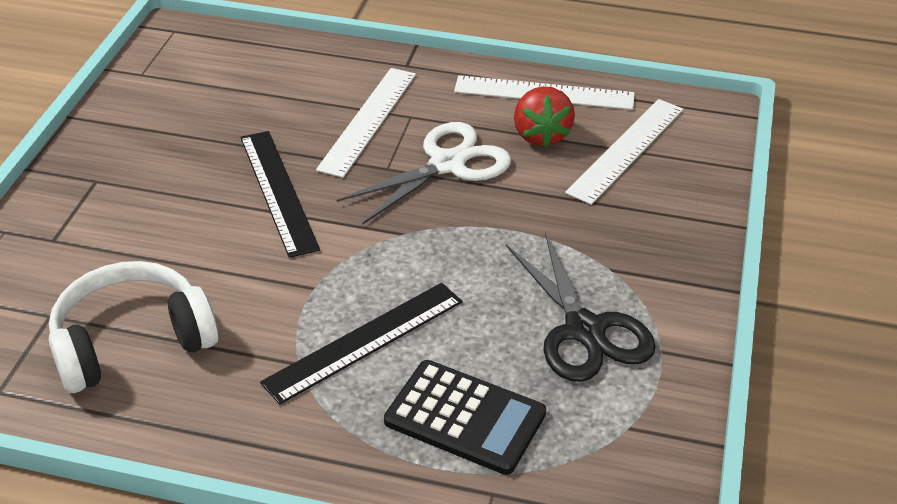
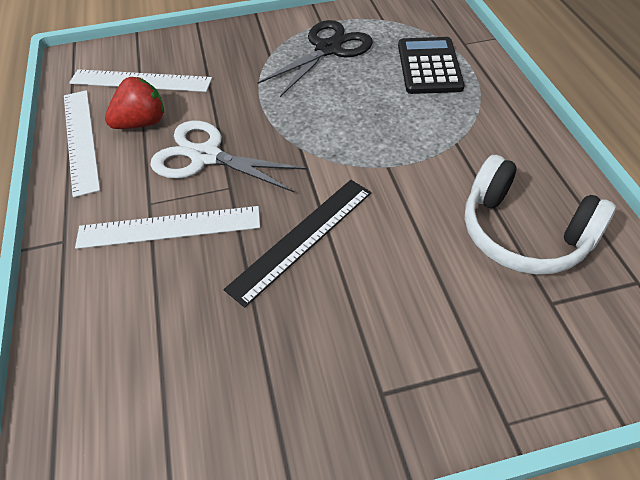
camera: 115 degrees left, 10 degrees up
black ruler [260,283,463,405] -> none

